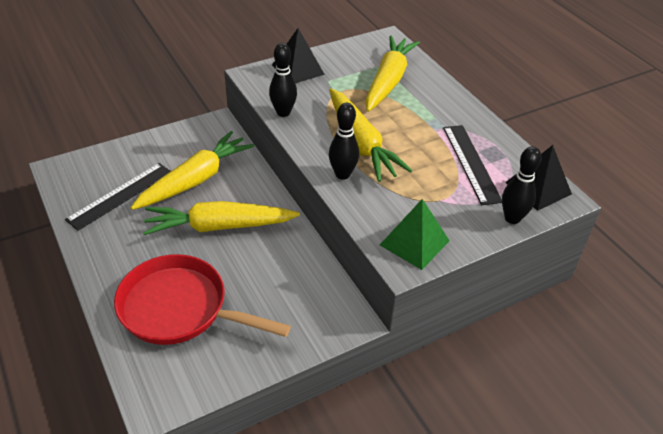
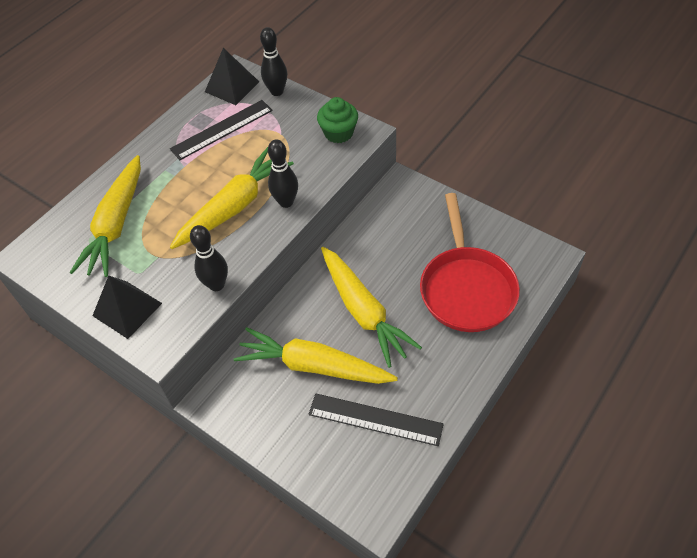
camera: 110 degrees left, 10 degrees up
yellow carrot [365,35,420,112] -> yellow carrot turned 75 degrees counterclockwise [70,155,141,277]
green pyramid [380,199,450,270] -> green cupcake [317,97,358,143]

